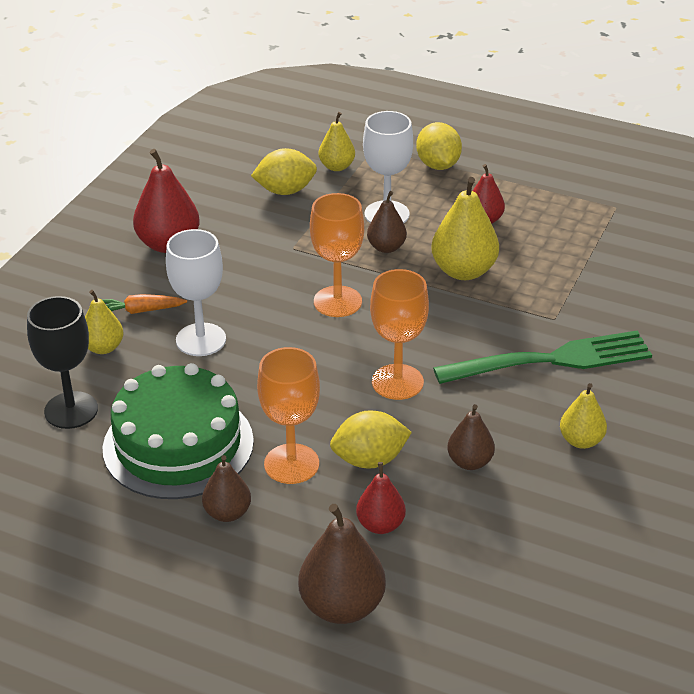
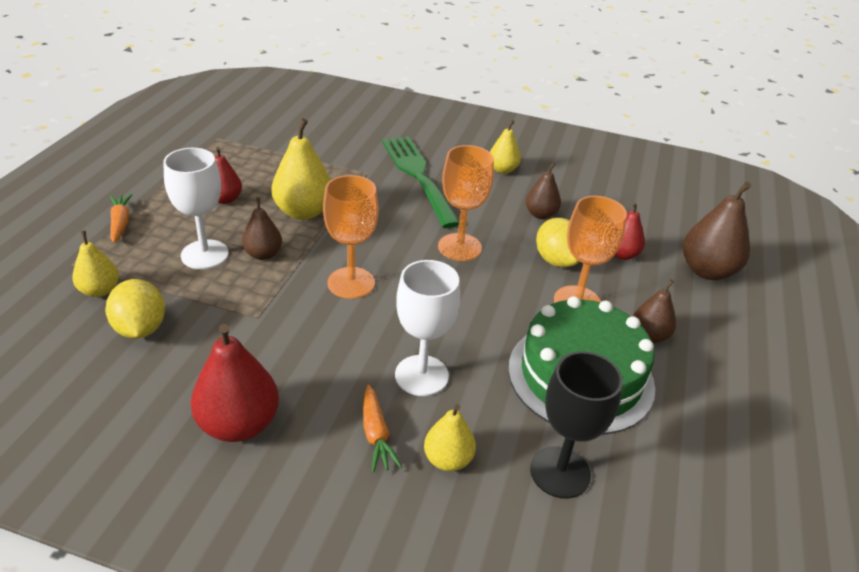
camera: 100 degrees left, 0 degrees up
yellow lemon [416,122,462,170] -> orange carrot [110,194,133,243]

